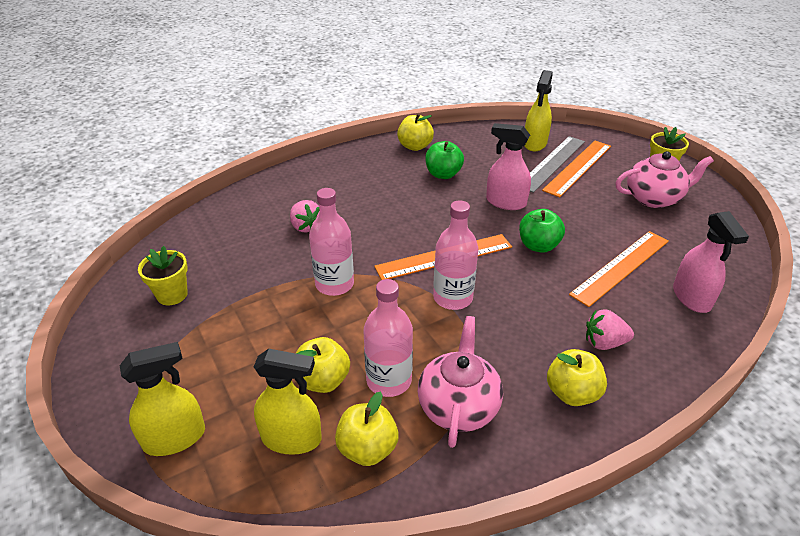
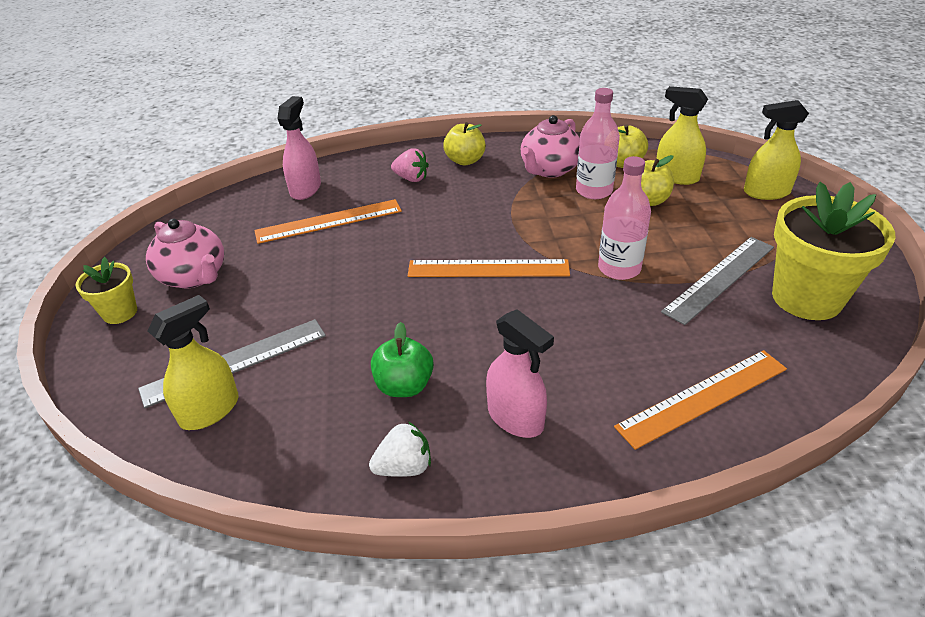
camera: 155 degrees left, 0 degrees up
yellow flower pot [138,246,188,305] -> yellow flower pot [772,182,896,320], size x1.93
pink strawberry [290,200,319,233] -> none
yellow apple [397,114,434,151] -> white strawberry [369,422,431,477]
pink bottle [433,200,478,310] -> none
pink spray bottle [486,123,531,210] -> pink spray bottle moved to [486,309,554,438]
green apple [519,209,565,253] -> none
orange ruler [542,141,611,197] -> orange ruler moved to [614,350,787,450]
pink teapot [616,151,714,208] -> pink teapot turned 150 degrees counterclockwise [146,219,224,289]
none -> grey ruler [661,237,774,325]

